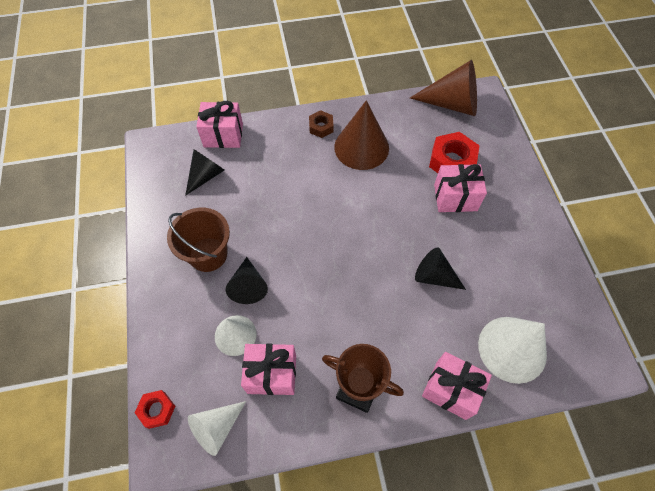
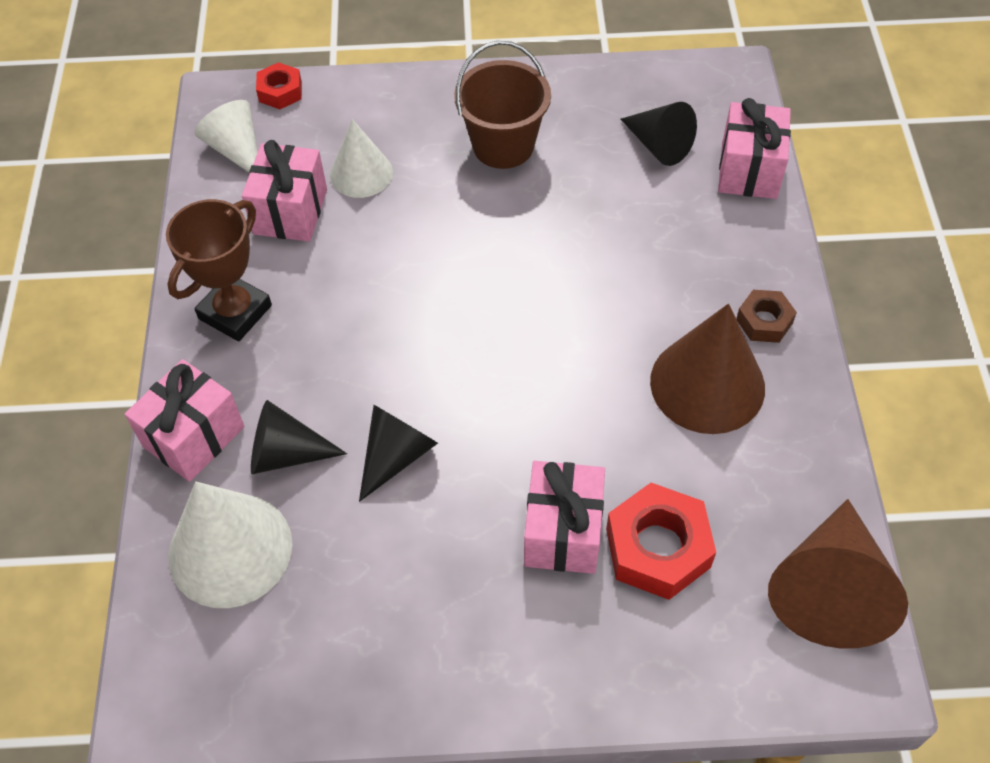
camera: 100 degrees right, 5 degrees down
black cone [226,257,268,304] -> black cone moved to [251,400,347,474]

